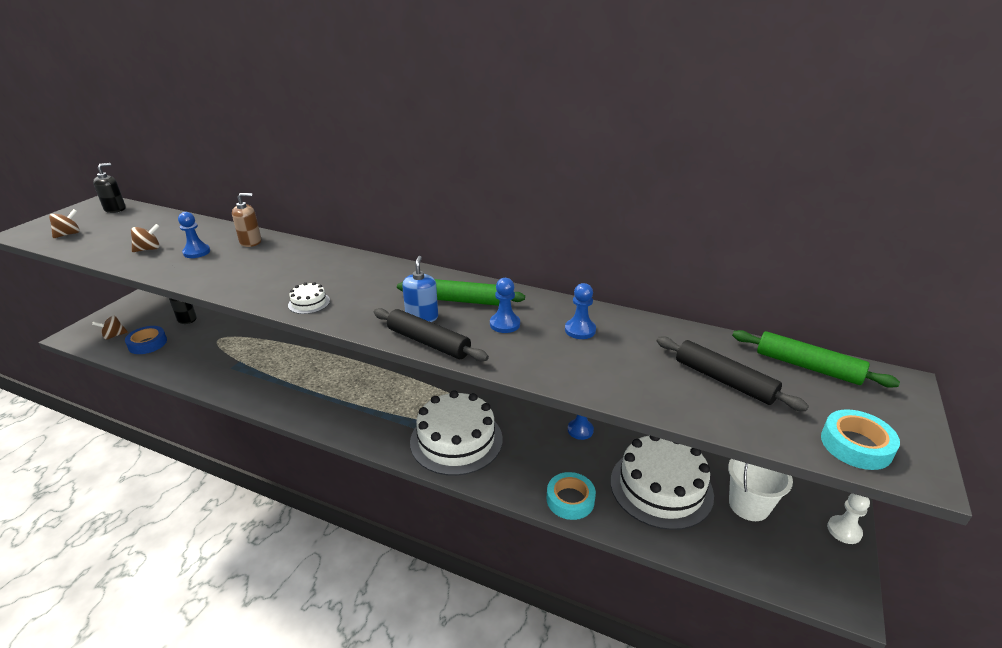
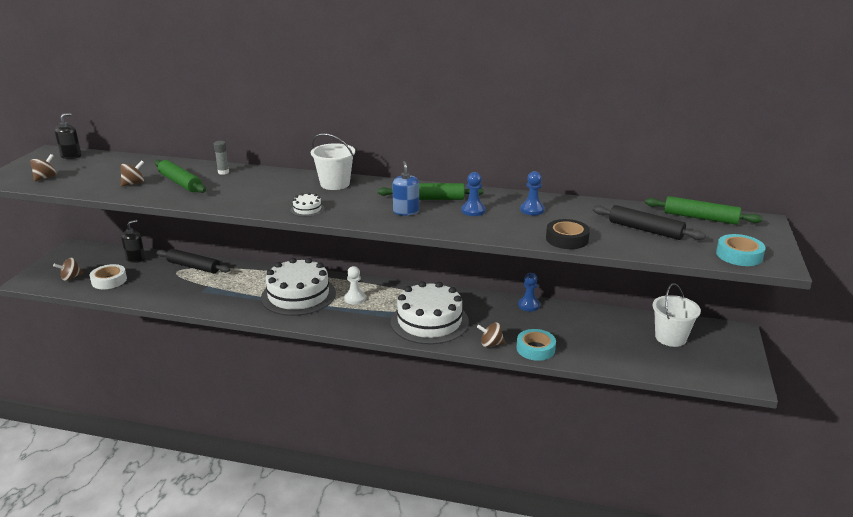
camera: 10 degrees left, 5 degrees down
blue tape [125,326,167,354] -> white tape [90,264,127,289]
blue pawn [178,212,210,258] -> green rolling pin [155,160,206,193]
brown soap dispenser [232,193,261,247] -> grey glue stick [214,141,229,175]
black rolling pin [374,308,489,361] -> black rolling pin moved to [157,249,230,273]
white cake [611,435,714,530] -> white cake moved to [261,258,336,316]
white pawn [827,493,870,544] -> white pawn moved to [344,266,366,305]
none -> white bucket [311,133,355,190]
none -> brown spinning top [477,322,505,347]
none -> black tape [546,219,590,249]

